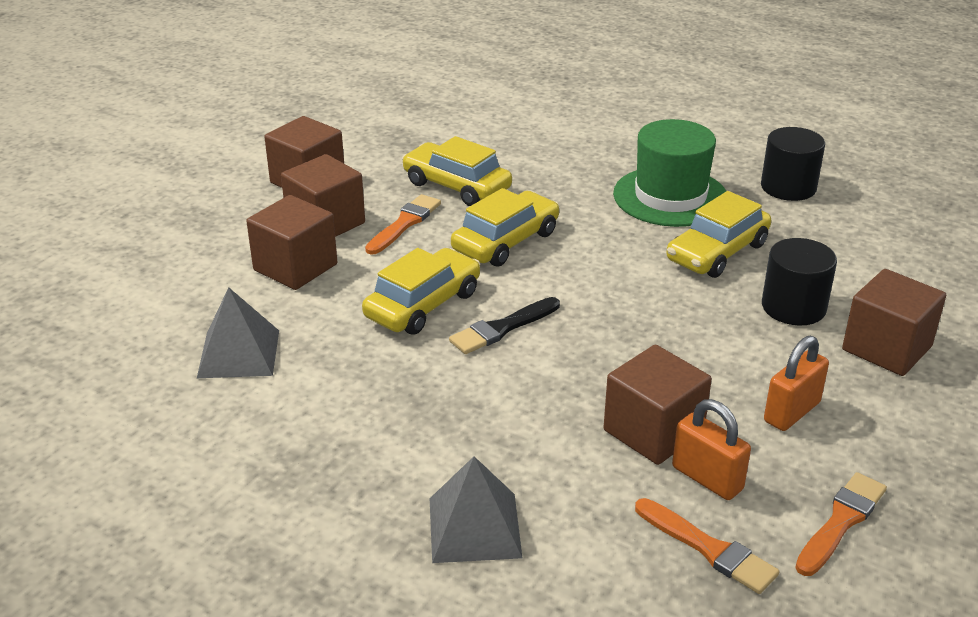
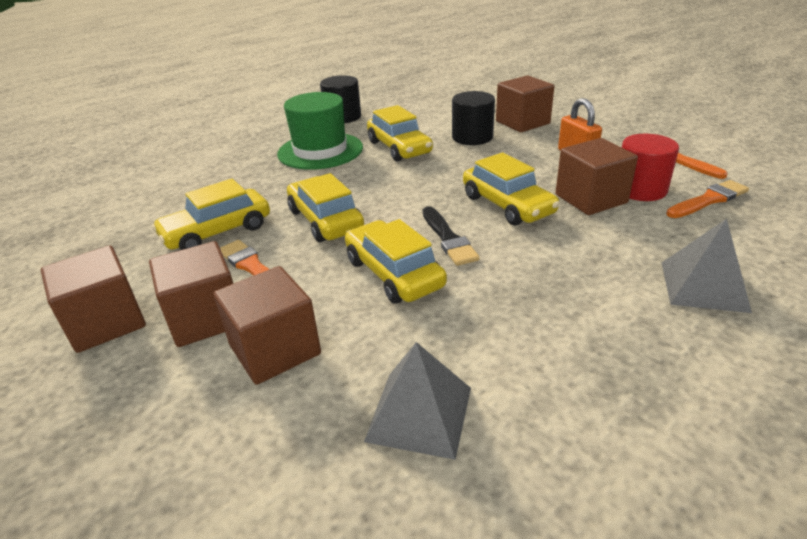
camera: 70 degrees left, 0 degrees up
orange padlock [672,399,751,500] -> red cylinder [622,134,679,201]
none -> yellow car [463,152,560,226]

